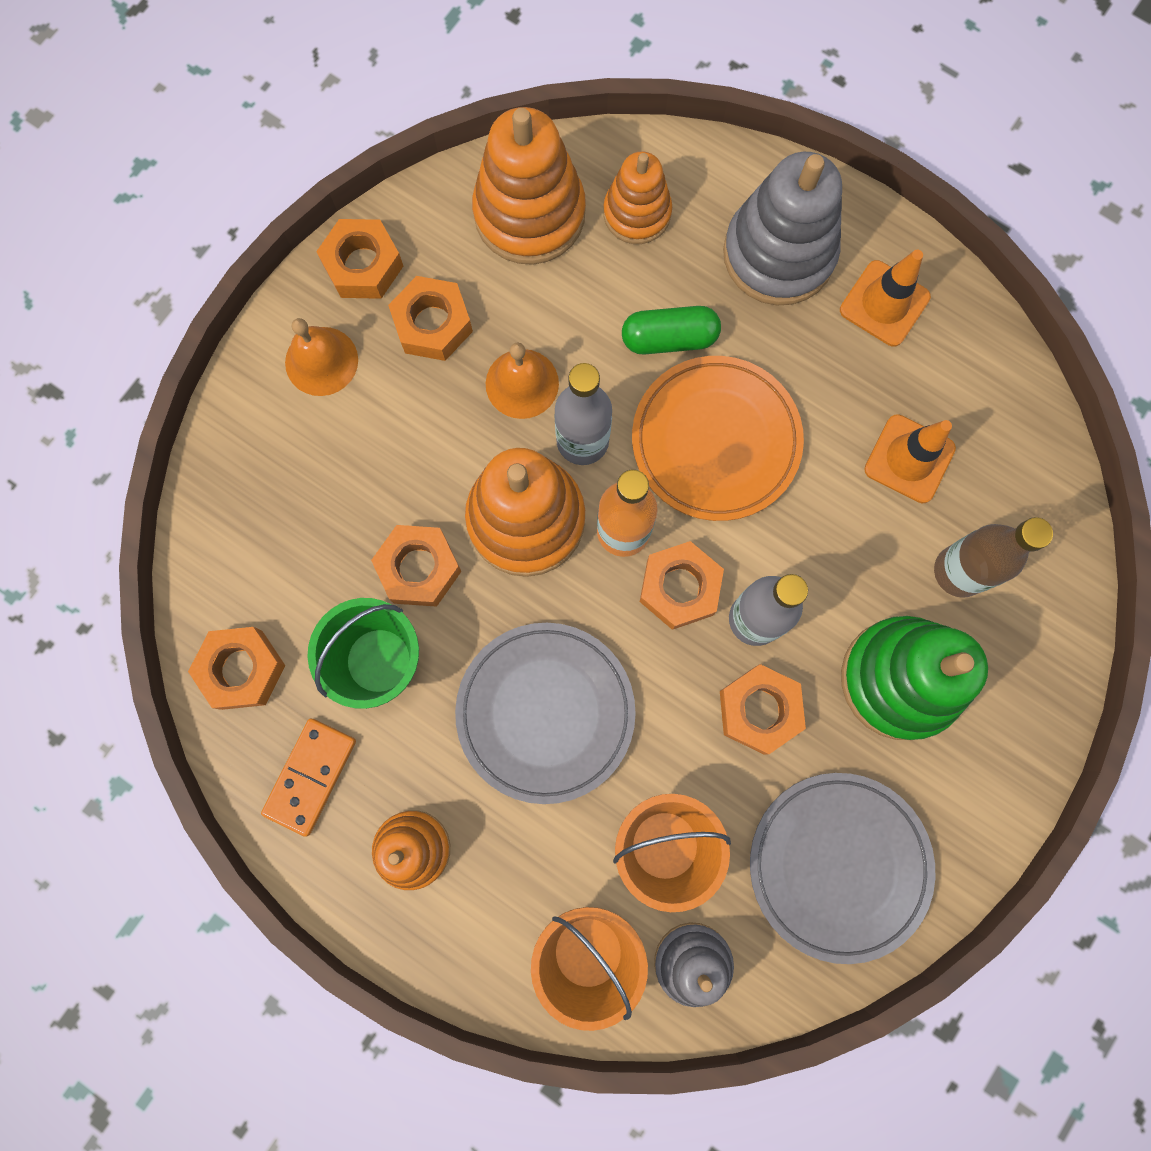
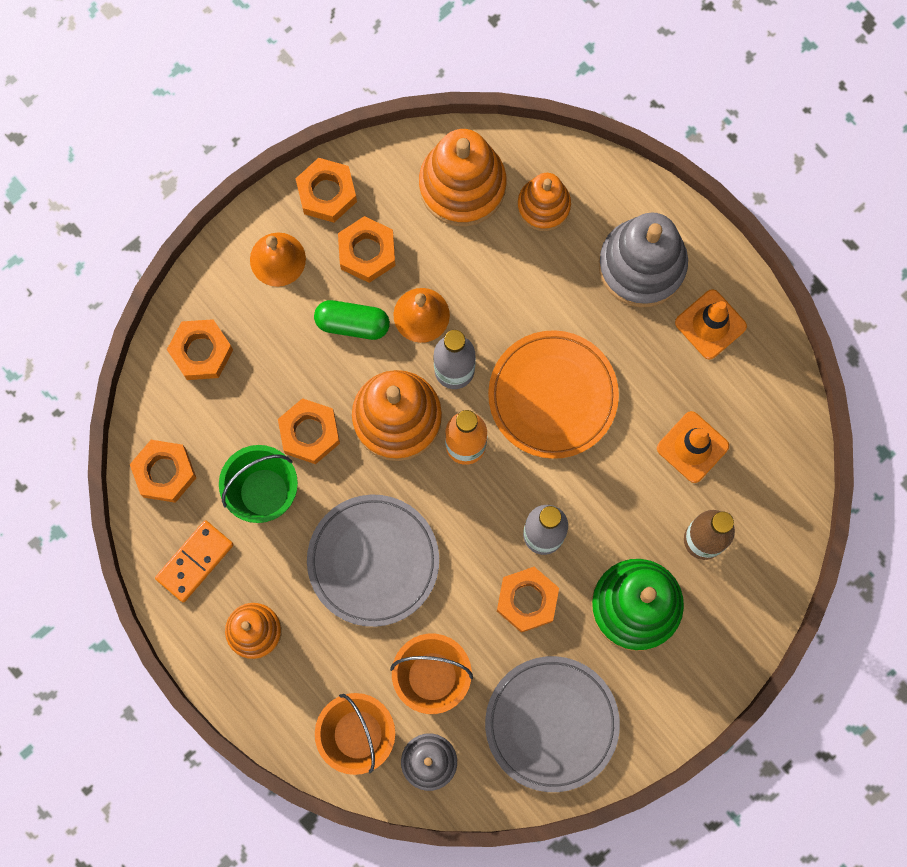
camera: 15 degrees right, 0 degrees up
green capsule [622,306,721,355] -> green capsule moved to [314,300,390,340]
orange nut [640,541,724,630] -> orange nut moved to [167,319,233,380]

